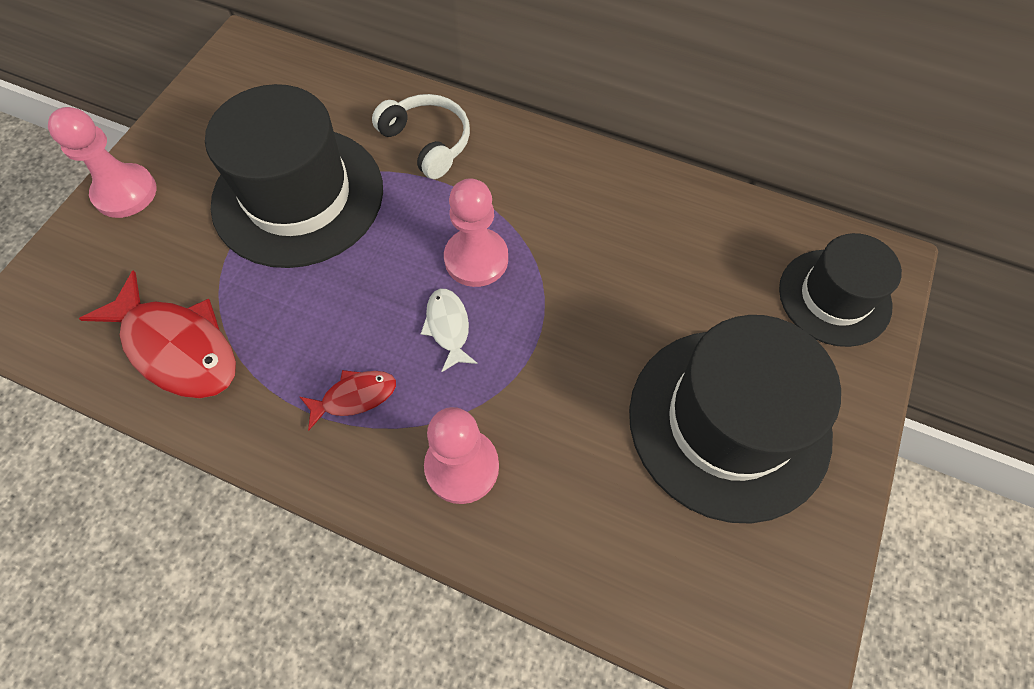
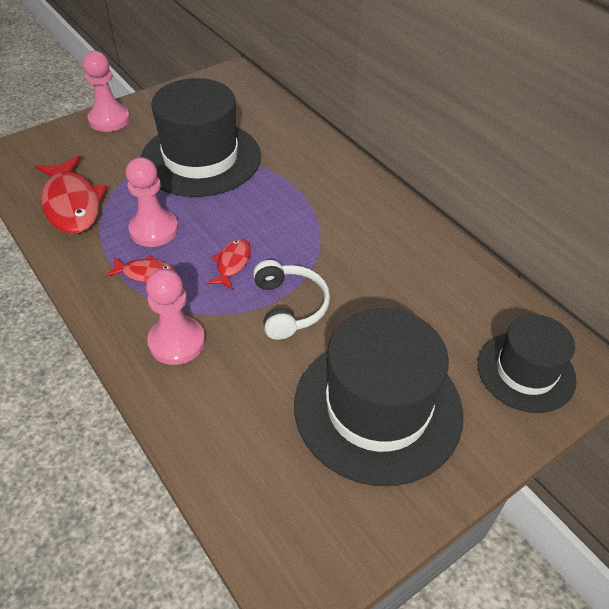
camera: 30 degrees right, 15 degrees down
white headphones [372,94,470,179] -> white headphones moved to [253,260,330,340]
white fish [421,289,478,372] -> red fish [207,239,251,290]
pink pawn [444,178,508,287] -> pink pawn moved to [126,157,178,247]

